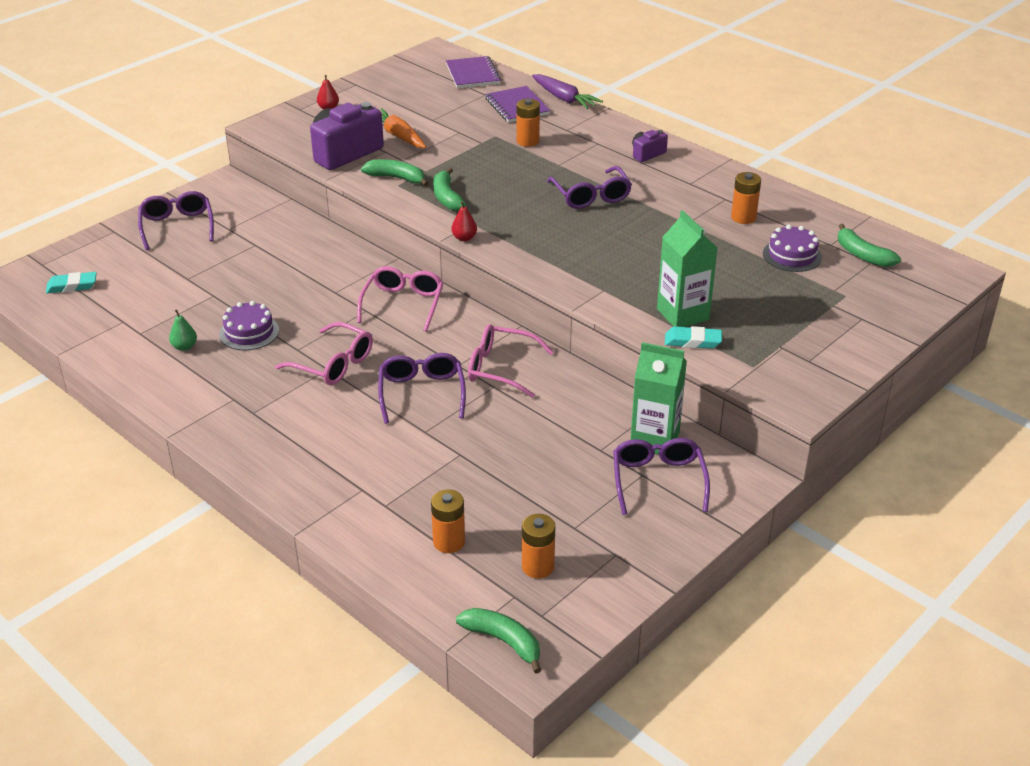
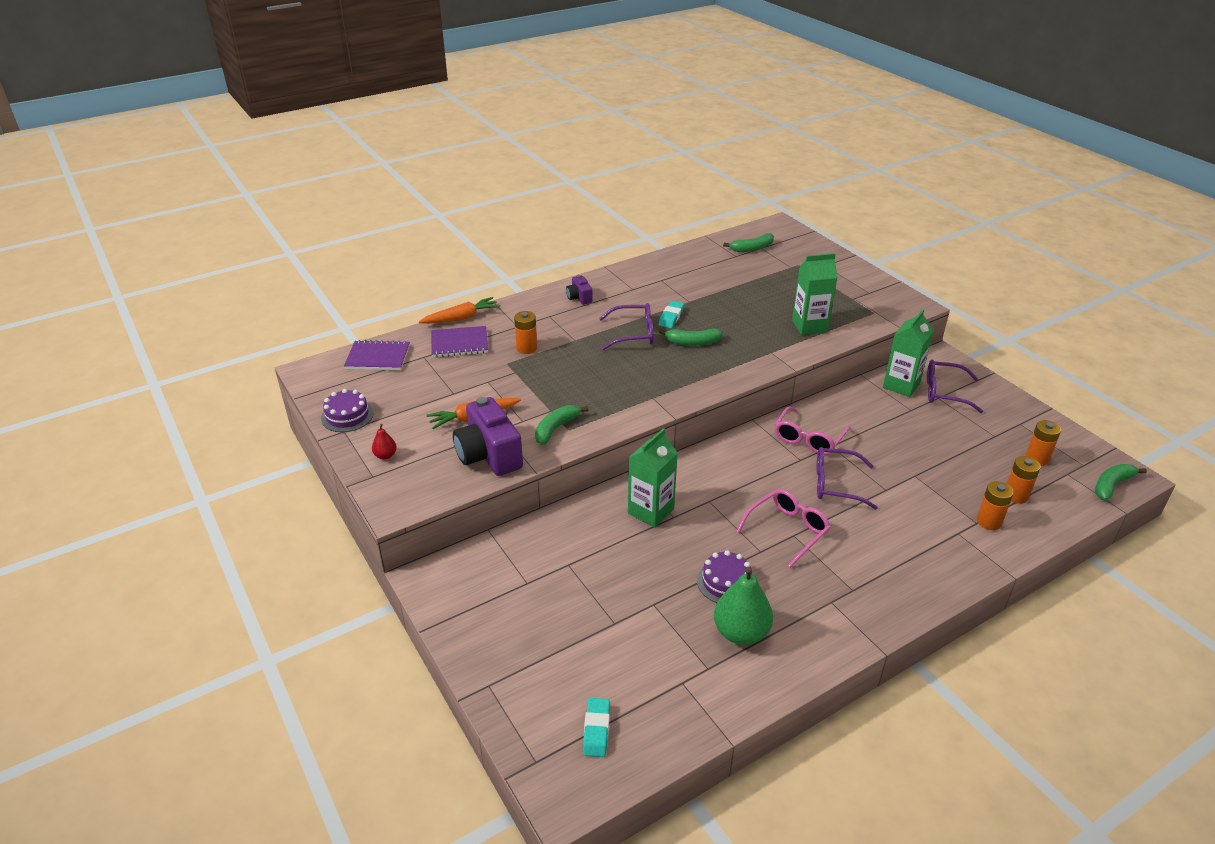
camera: 75 degrees left, 0 degrees up
purple glasses [138,191,214,250] -> none
green pear [169,309,197,351] -> green pear [714,567,773,645], size x2.09
pink glasses [357,266,443,332] -> none
green banana [433,168,466,211] -> green banana moved to [659,328,723,346]
red pear [451,201,477,241] -> none
purple carrot [532,74,603,109] -> orange carrot [419,297,500,324]
turquoise eraser [665,326,722,349] -> turquoise eraser moved to [658,301,684,328]
orange battery [731,172,761,224] -> orange battery moved to [977,481,1014,530]
purple cake [763,225,822,272] -> purple cake moved to [321,389,374,432]
none -> green carton [628,428,678,528]

